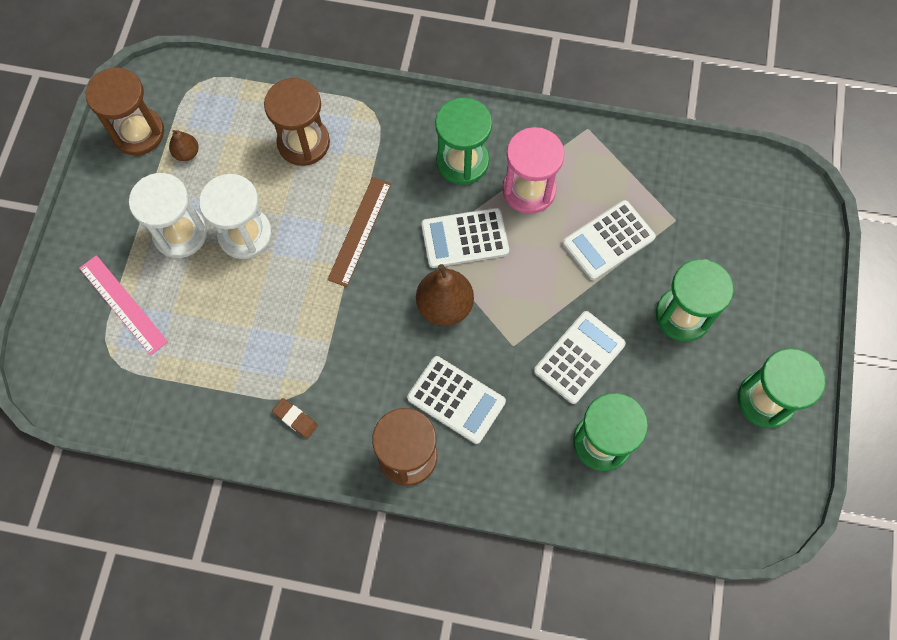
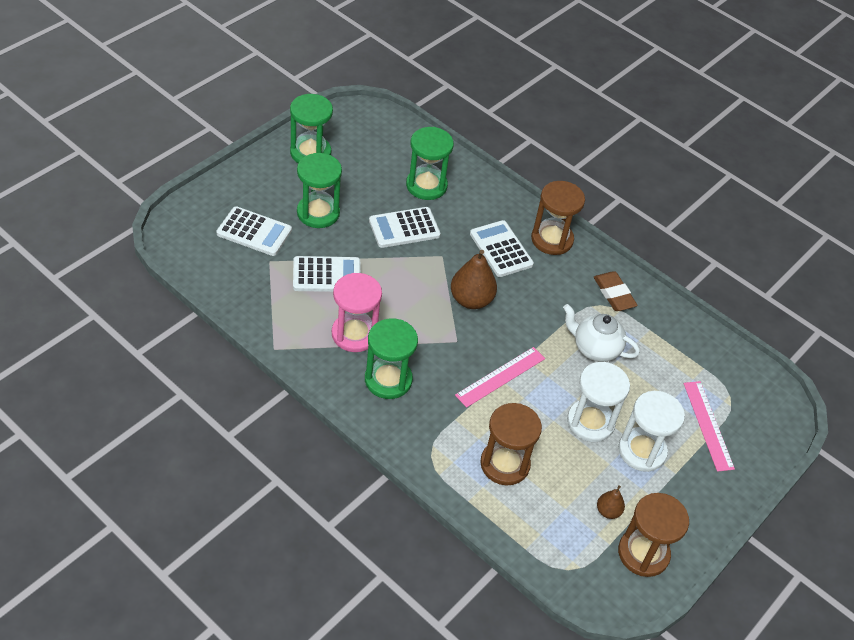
camera: 155 degrees left, 20 degrees down
brown eraser [272,398,318,439] -> brown eraser [594,271,638,311], size x1.58
brown ruler [327,177,391,287] -> pink ruler [455,347,545,408]
white calculator [421,208,509,268] -> white calculator moved to [216,206,292,256]
none -> white teapot [563,304,640,362]

